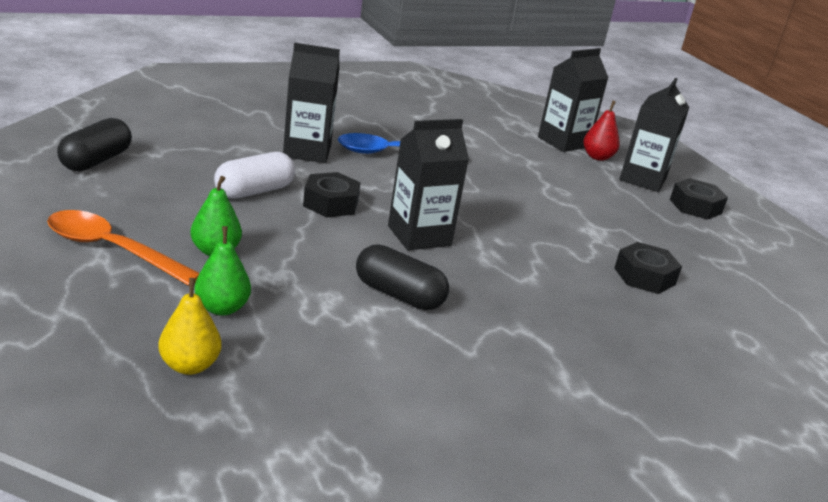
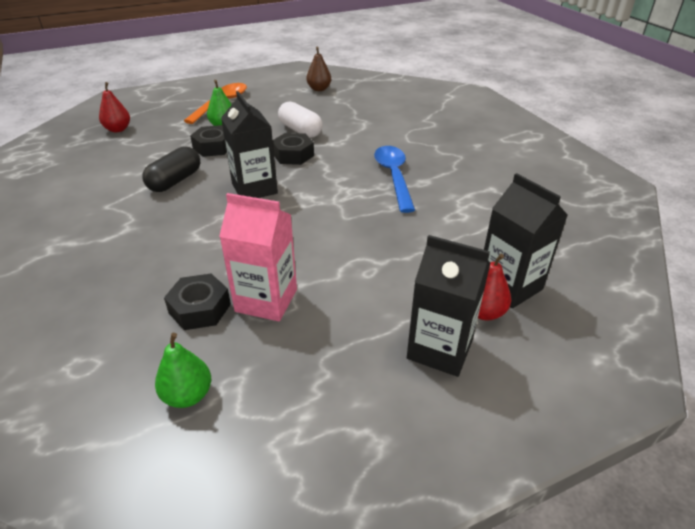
camera: 95 degrees right, 10 degrees up
black capsule [57,118,132,171] -> brown pear [306,47,331,91]
yellow pear [158,278,222,375] -> red pear [99,82,130,132]
green pear [194,226,251,316] -> green pear moved to [155,333,211,408]
black carton [283,43,340,163] -> none
black nut [670,178,728,220] -> black nut moved to [190,125,227,157]
none -> pink carton [219,193,297,321]

